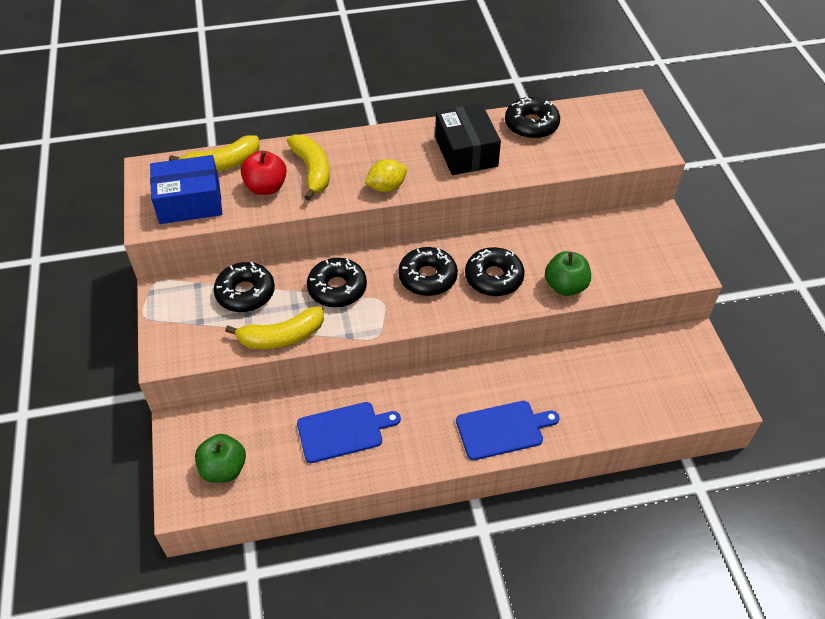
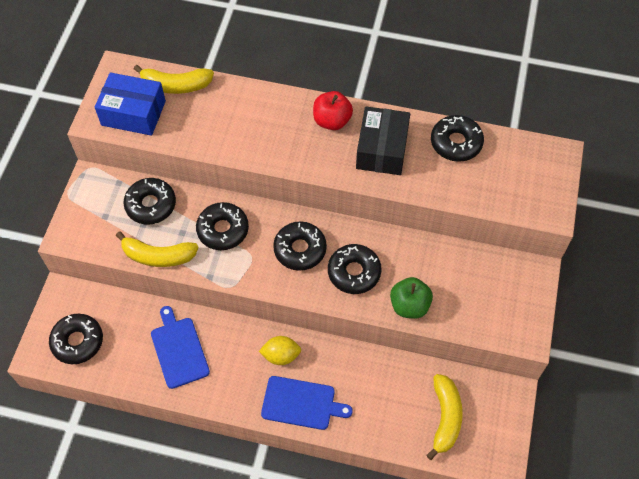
camera: 25 degrees right, 10 degrees up
green apple [195,434,246,483] -> black donut [49,314,103,364]
red apple [241,151,287,195] -> red apple moved to [313,91,353,130]
yellow banana [287,134,330,201] -> yellow banana moved to [427,374,463,460]
blue cutting board [297,402,401,463] -> blue cutting board turned 120 degrees counterclockwise [151,306,210,389]
yellow lemon [365,159,407,192] -> yellow lemon moved to [259,336,301,365]

